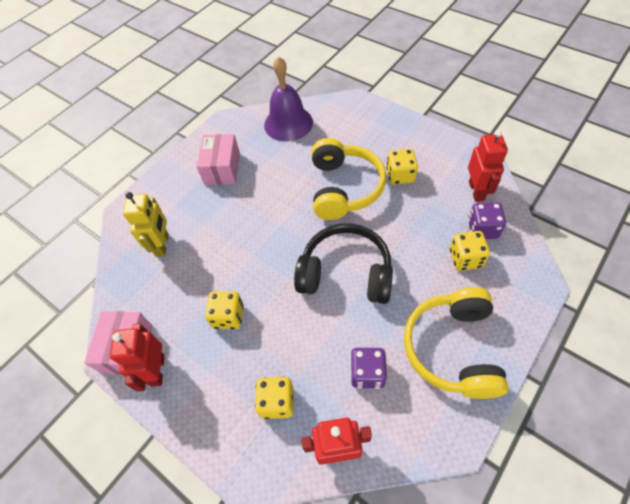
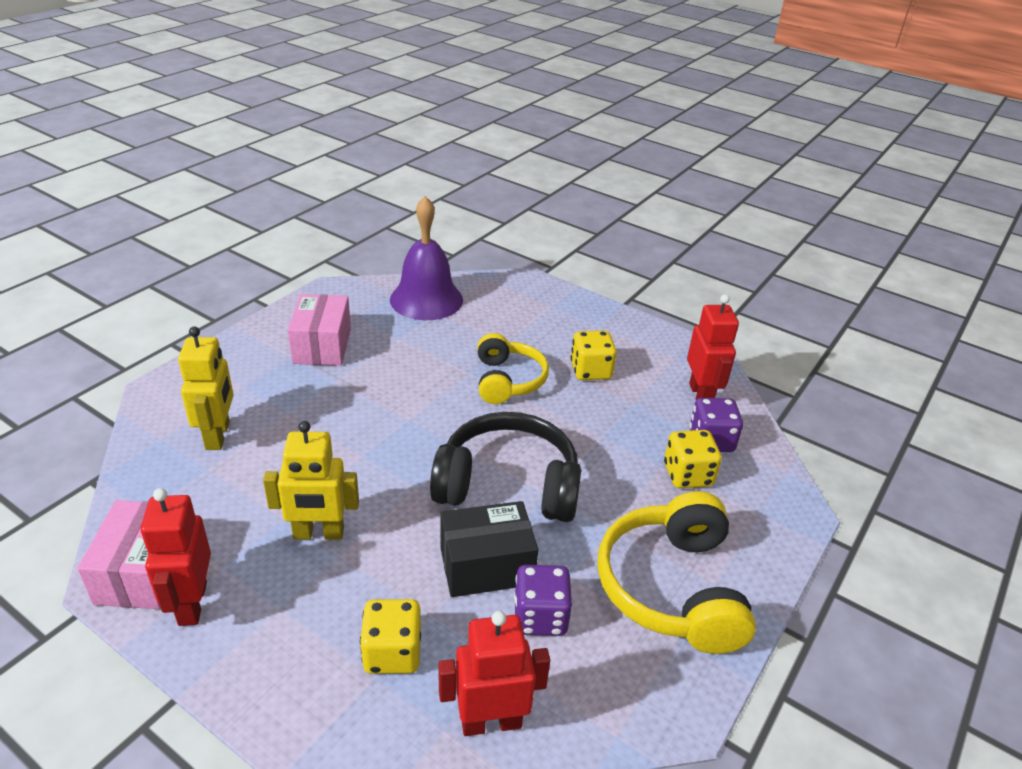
camera: 10 degrees left, 20 degrees down
yellow dice [205,291,244,329] -> yellow robot [263,421,359,540]
yellow headphones [312,138,386,220] -> yellow headphones [477,333,549,404], size x0.65
none -> black box [440,501,538,597]

